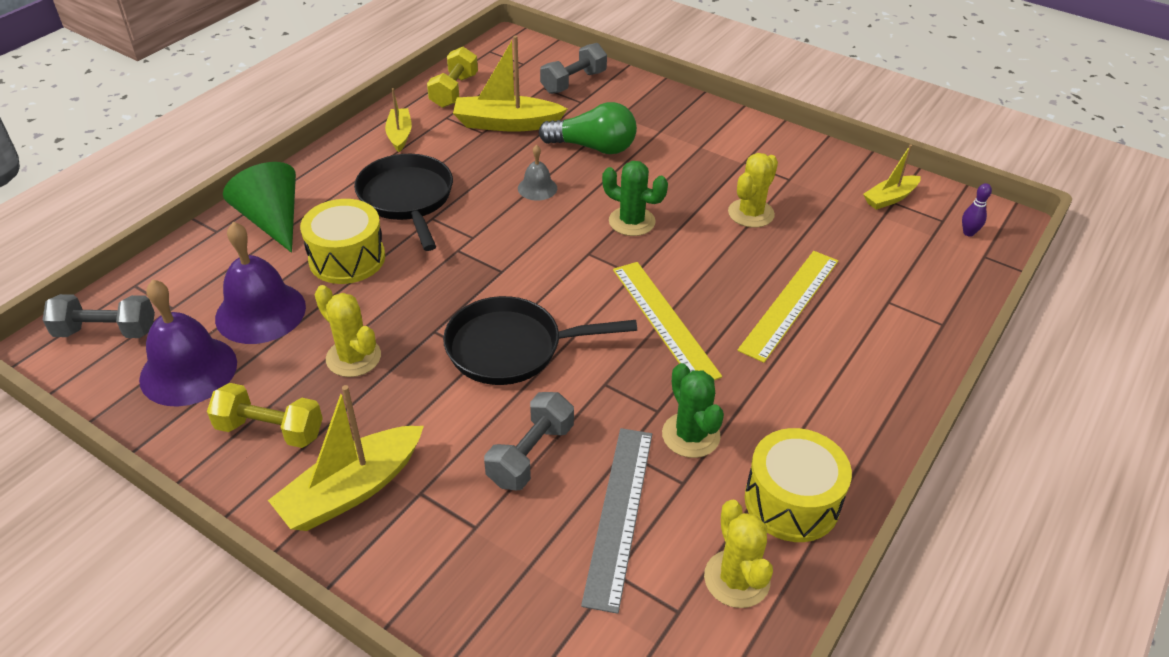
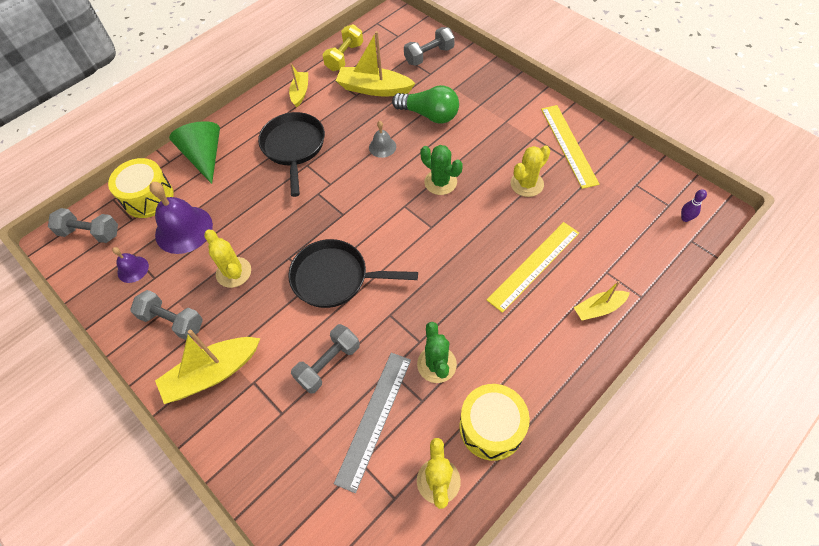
camera: 15 degrees right, 15 degrees up
purple bell [139,279,237,407] -> purple bell [112,247,149,283], size x0.52
yellow dumbbell [207,383,323,448] -> grey dumbbell [130,290,203,340]
yellow drum [300,199,385,284] -> yellow drum moved to [108,158,174,218]
yellow ruler [613,262,722,380] -> yellow ruler moved to [541,105,599,189]
yellow boat [863,144,921,210] -> yellow boat moved to [574,281,630,320]

